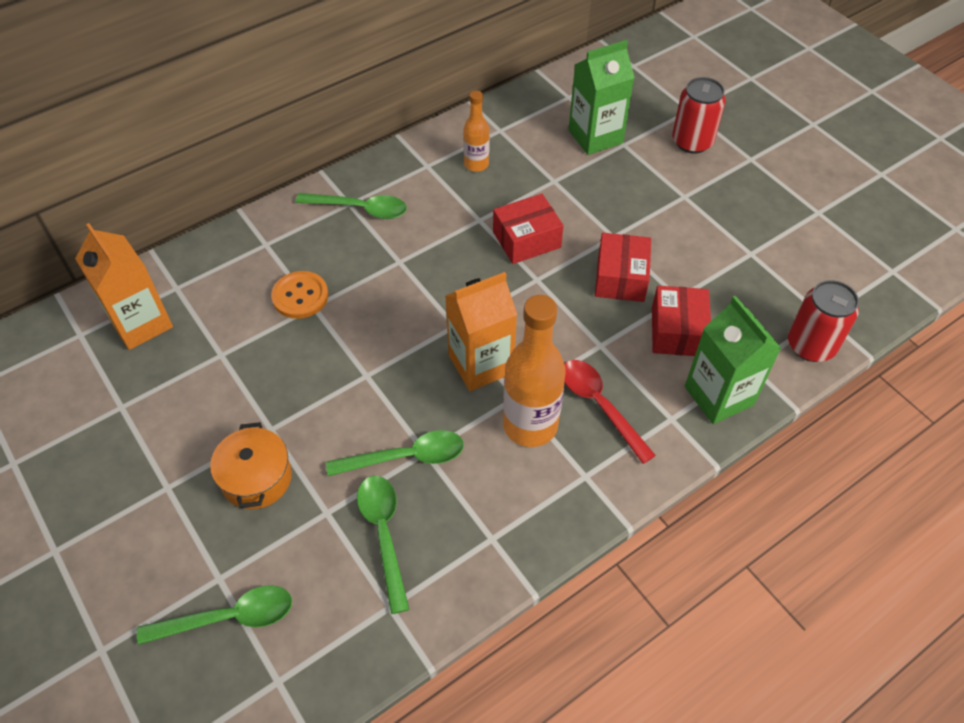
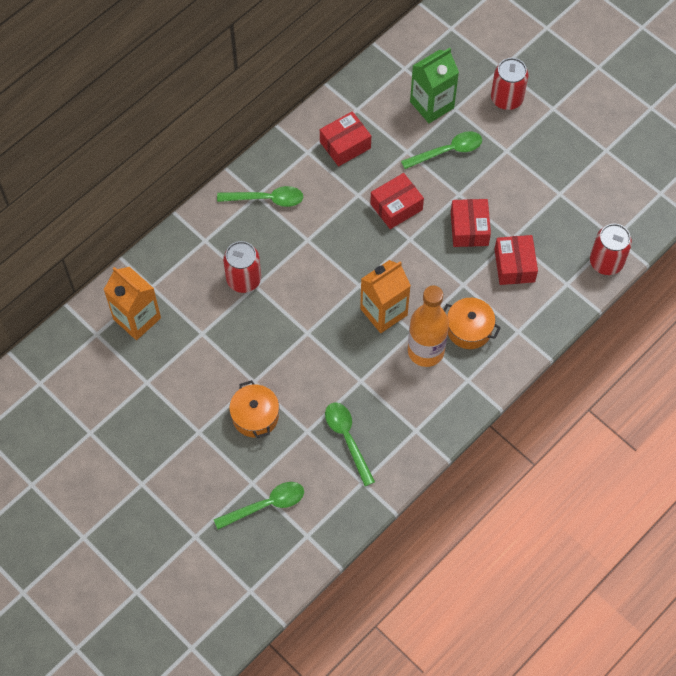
camera: 10 degrees left, 10 degrees up
orange button [271,271,328,319] -> red can [223,241,261,293]
green spoon [326,430,464,476] -> green spoon moved to [401,131,482,169]
orange bottle [463,90,489,172] -> red box [320,111,371,166]
red spoon [564,360,656,464] -> orange pot [444,298,501,349]
green carton [685,296,782,424] -> none

